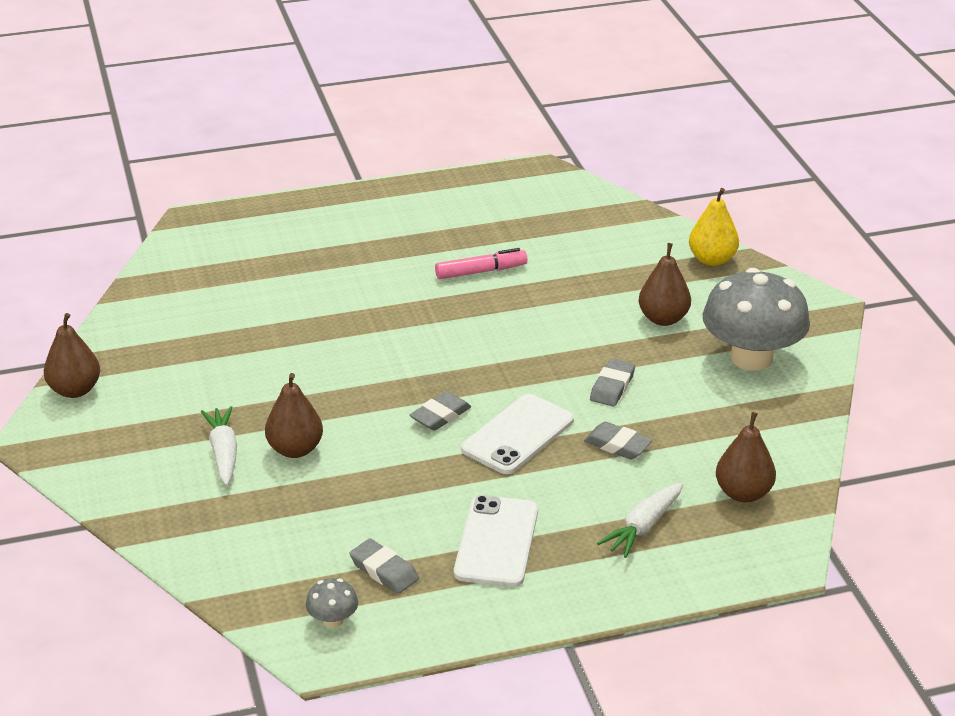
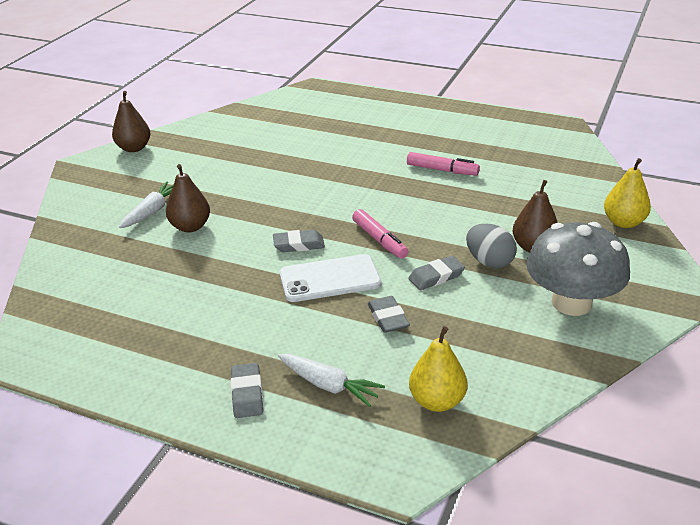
camera: 40 degrees right, 0 degrees up
grey mushroom [306,578,358,628] -> none
grey eraser [349,538,419,594] -> grey eraser moved to [231,363,263,418]
white phone [454,495,538,587] -> none
white carrot [597,482,683,558] -> white carrot turned 135 degrees counterclockwise [278,354,385,407]
brown pear [716,412,776,502] -> yellow pear [409,326,467,412]
none -> pink marker [352,209,408,259]
none -> grey egg [466,224,517,268]

